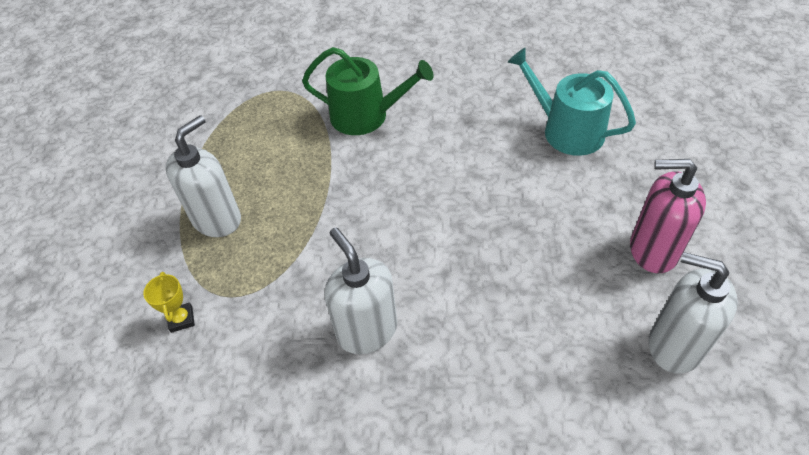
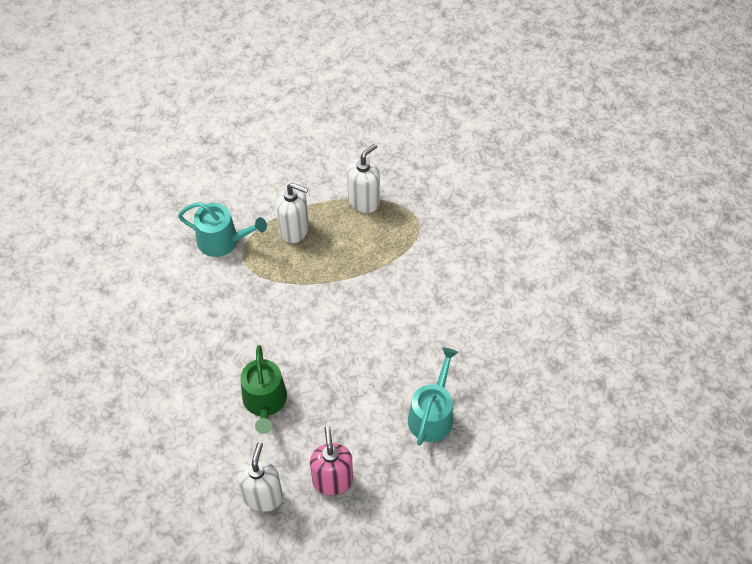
camera: 70 degrees right, 5 degrees up
yellow trophy [143,272,195,333] -> turquoise watering can [178,202,267,257]
green watering can [302,47,434,135] -> green watering can moved to [241,345,287,434]
white soap dispenser [325,228,397,354] -> white soap dispenser moved to [347,143,380,213]

